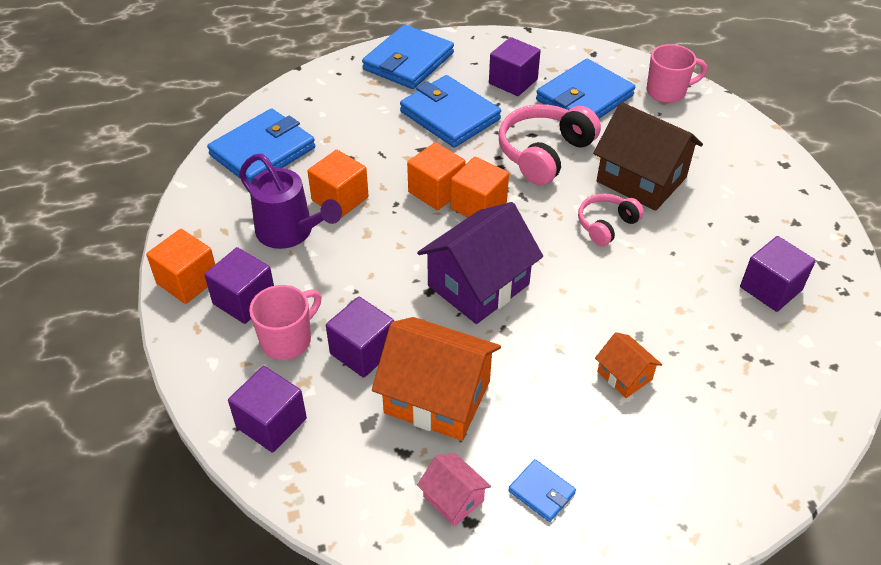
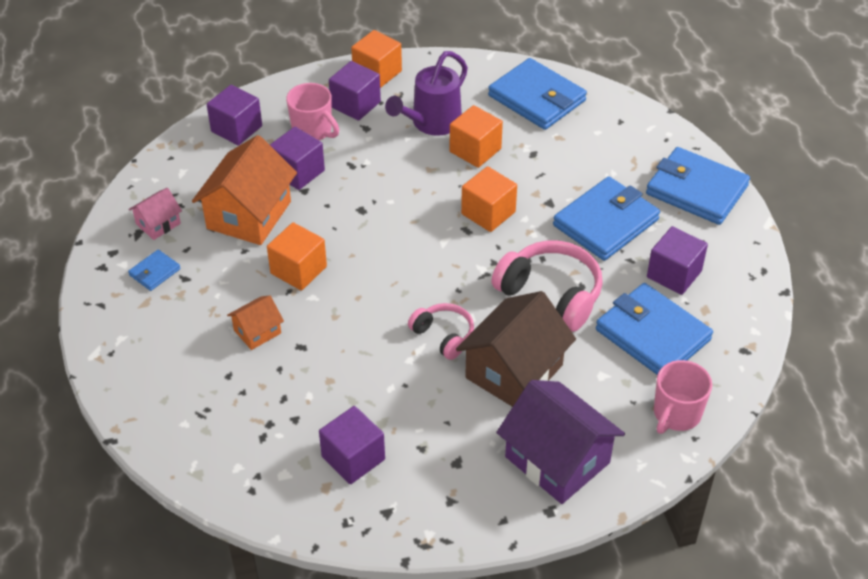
camera: 90 degrees right, 0 degrees up
purple house [417,202,543,324] -> purple house moved to [496,380,625,504]
orange cube [450,156,509,217] -> orange cube moved to [267,222,327,290]
pink mug [647,44,707,103] -> pink mug turned 45 degrees clockwise [654,360,712,434]

